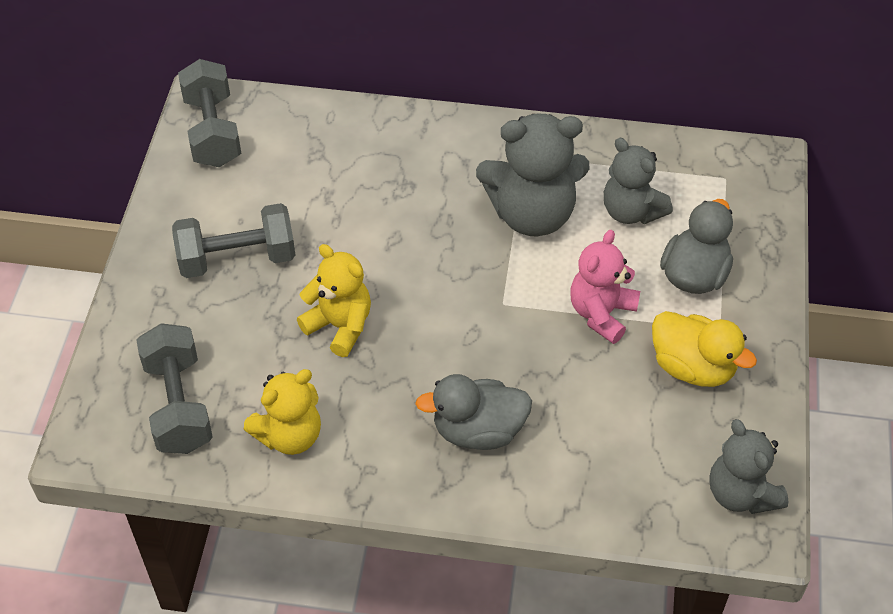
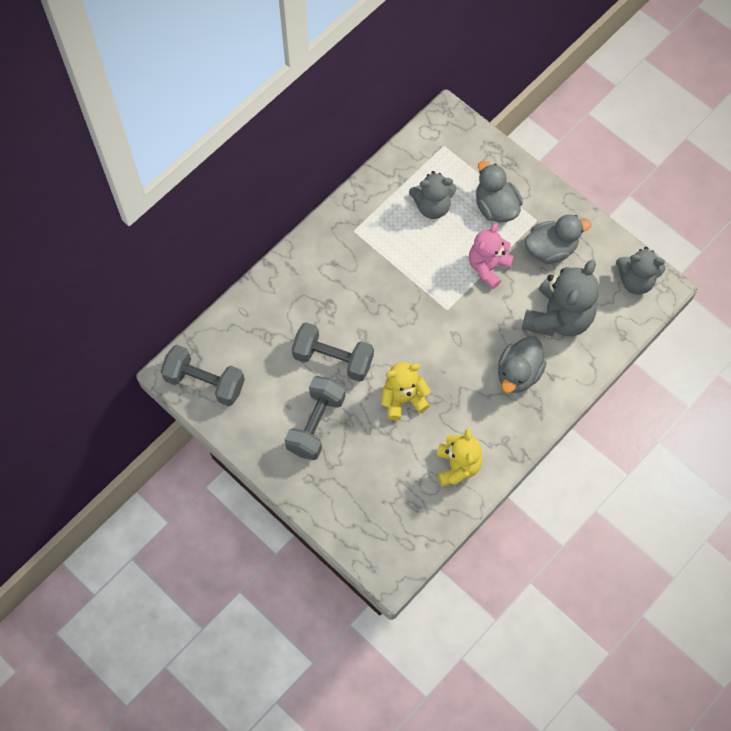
camera: 55 degrees left, 15 degrees up
grey dumbbell [136,323,213,454] -> grey dumbbell moved to [292,322,374,382]
grey teddy bear [476,113,590,236] -> grey teddy bear moved to [522,260,599,337]
pink teddy bear [570,230,640,344] -> pink teddy bear turned 60 degrees clockwise [469,223,514,290]
yellow duck [652,311,757,387] -> grey duck [525,214,591,264]

